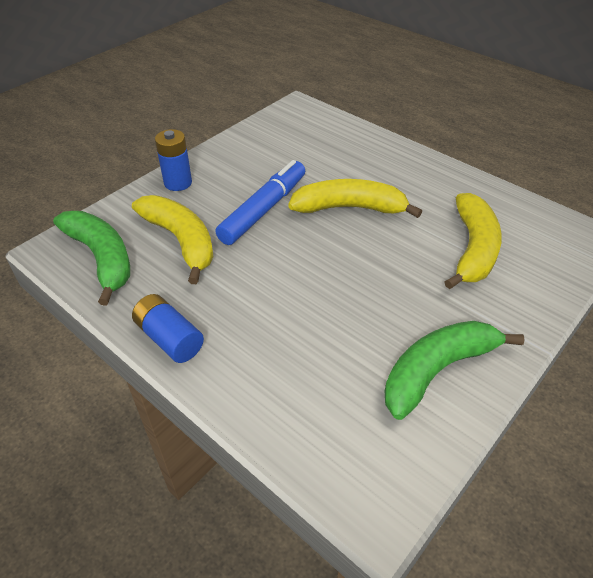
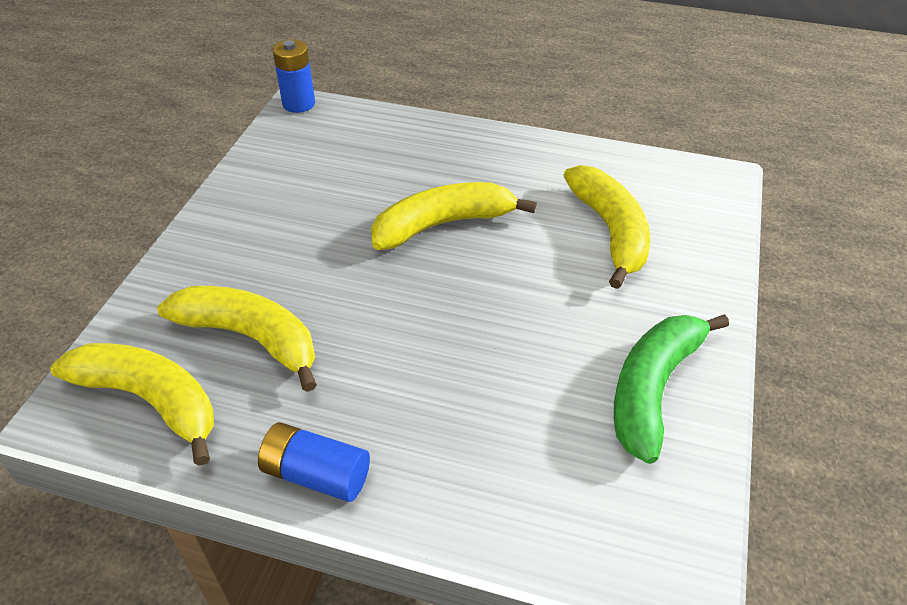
camera: 25 degrees left, 0 degrees up
green banana [53,211,130,306] -> yellow banana [51,343,214,466]
blue battery [155,129,192,191] -> blue battery moved to [273,39,315,113]
blue marker [215,160,305,245] -> none

